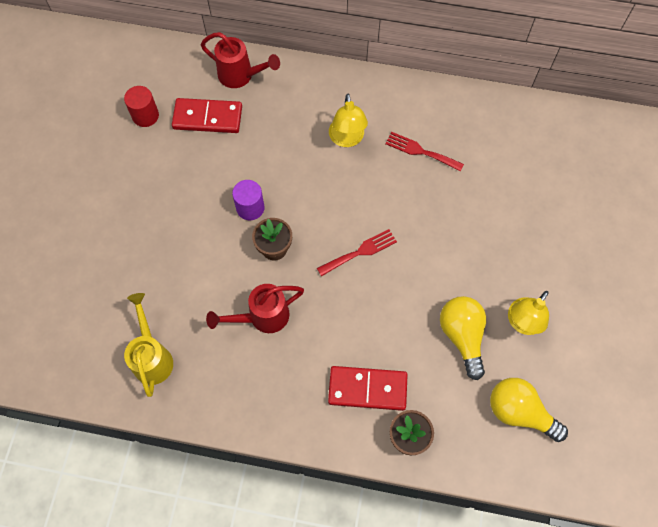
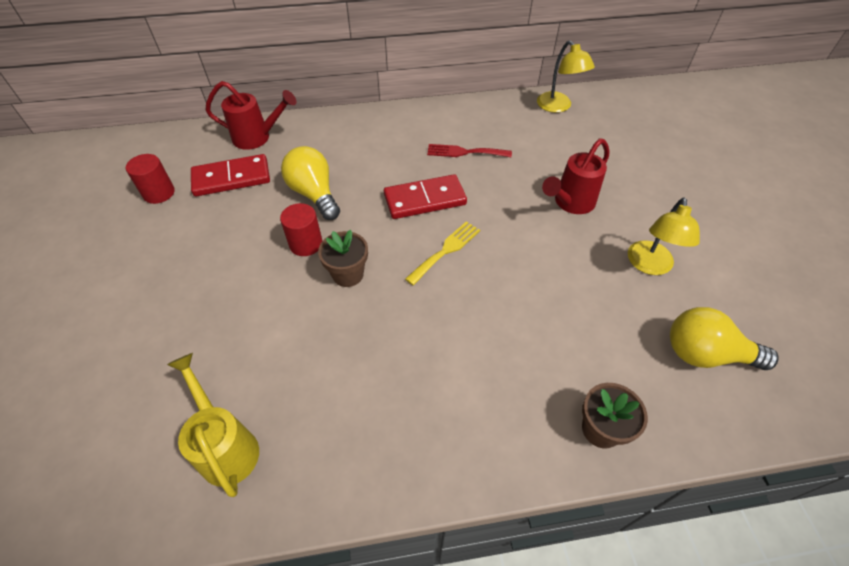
camera: 20 degrees left, 15 degrees down
red watering can [206,284,304,333] -> red watering can moved to [542,138,610,214]
purple cylinder [232,180,265,220] -> red cylinder [280,203,322,256]
red fork [317,229,397,276] -> yellow fork [405,221,480,285]
red domino [328,366,408,411] -> red domino moved to [384,174,467,219]
yellow lamp [329,94,368,147] -> yellow lamp moved to [537,41,595,113]
yellow light bulb [440,296,486,380] -> yellow light bulb moved to [281,146,340,220]

